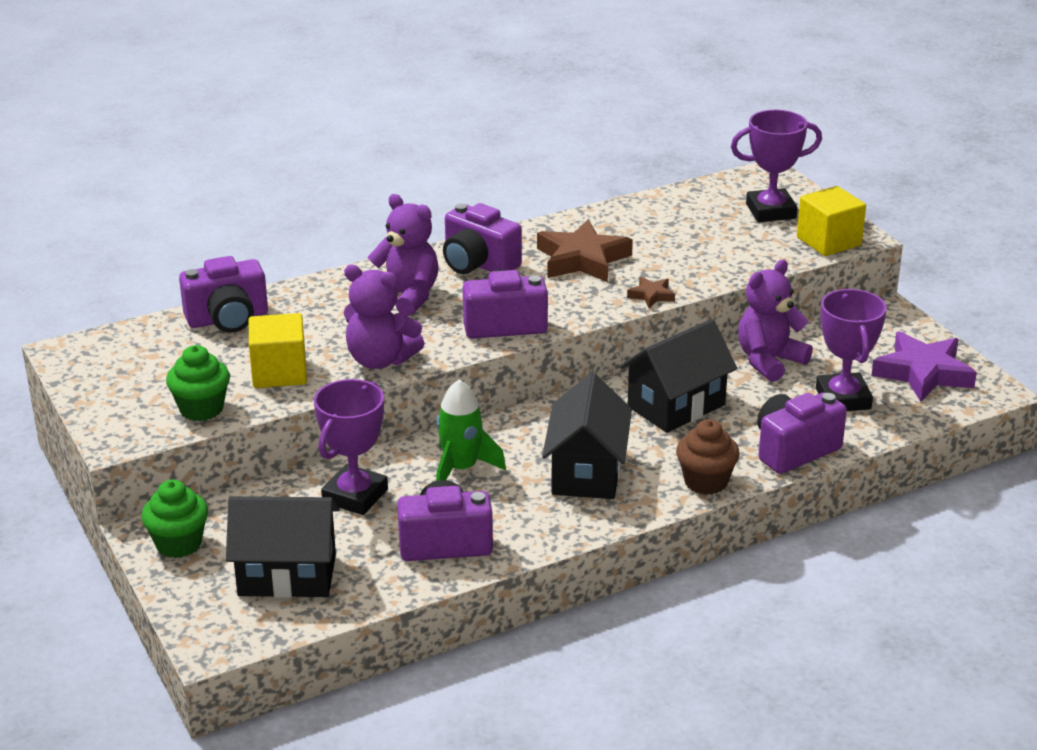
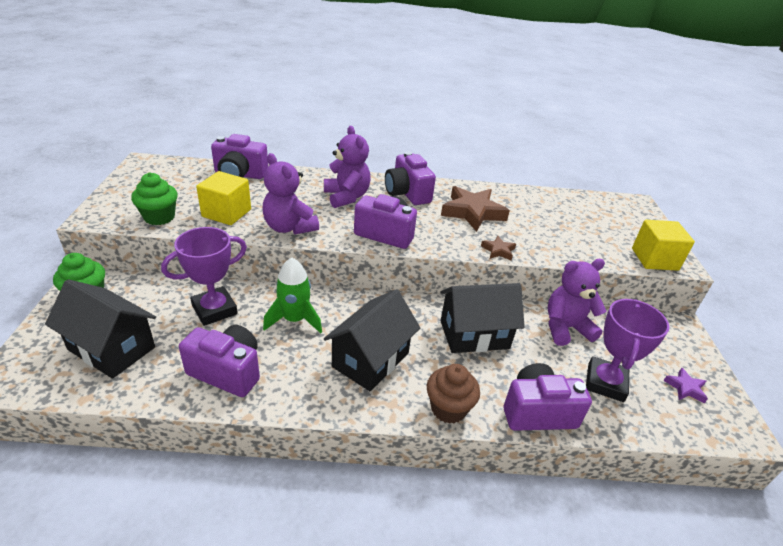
camera: 25 degrees right, 5 degrees up
purple trophy [731,110,822,222] -> none
purple star [871,331,977,402] -> purple star [663,368,708,404], size x0.48

